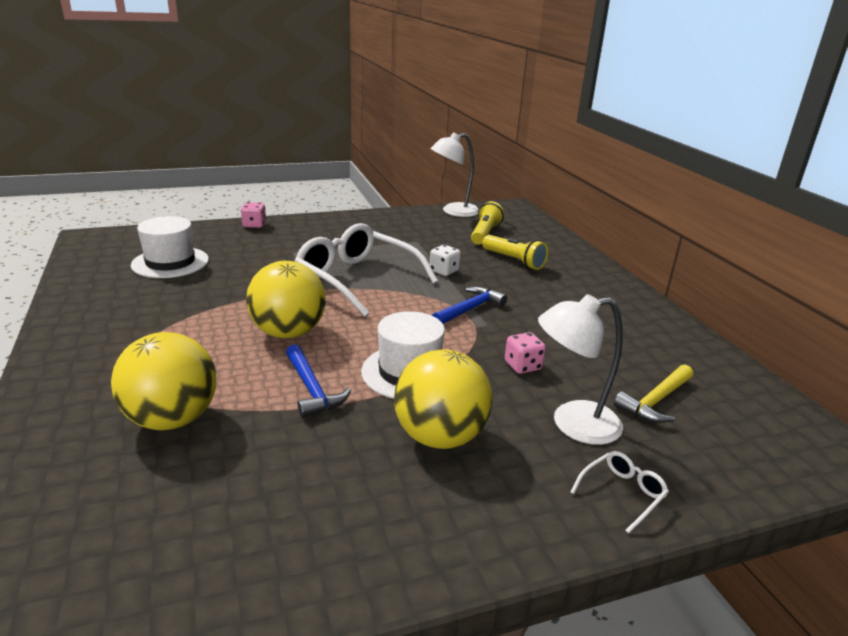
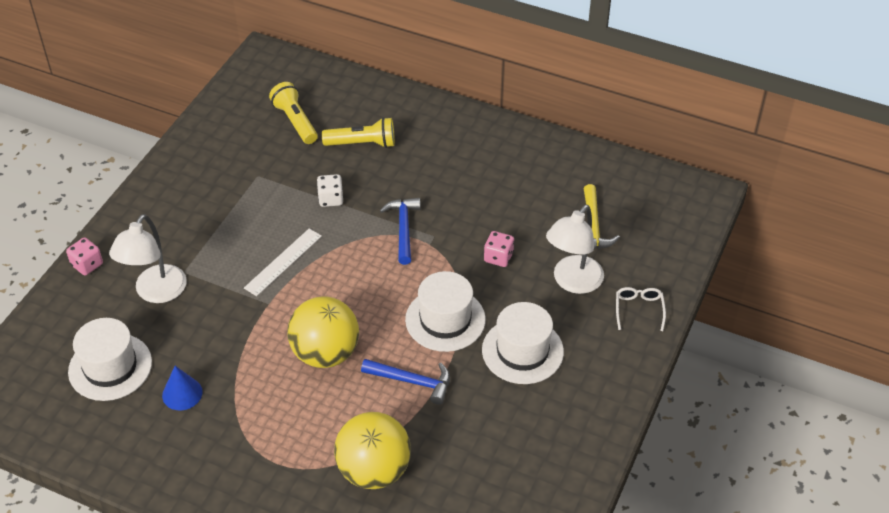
camera: 45 degrees left, 20 degrees up
white glasses [295,223,438,317] -> white ruler [244,228,322,296]
yellow ball [394,349,492,449] -> white hat [482,302,564,384]
white lamp [430,132,479,217] -> white lamp moved to [109,214,187,303]
none -> blue cone [162,366,203,410]

